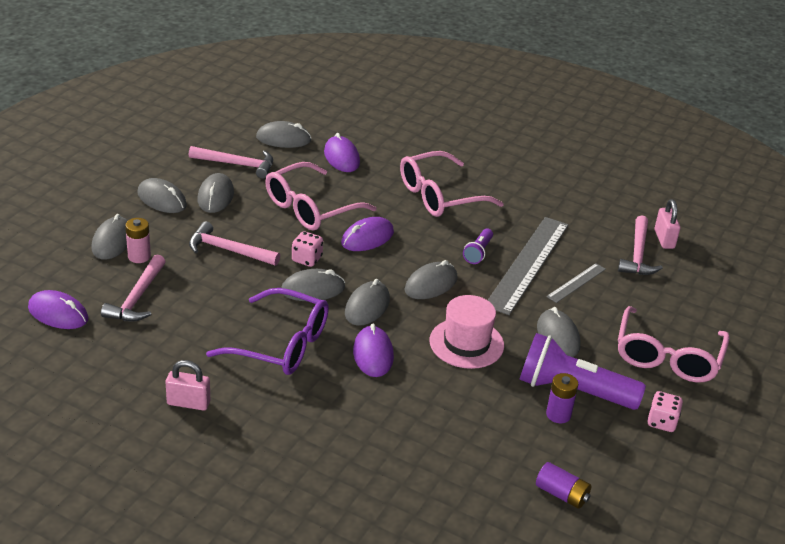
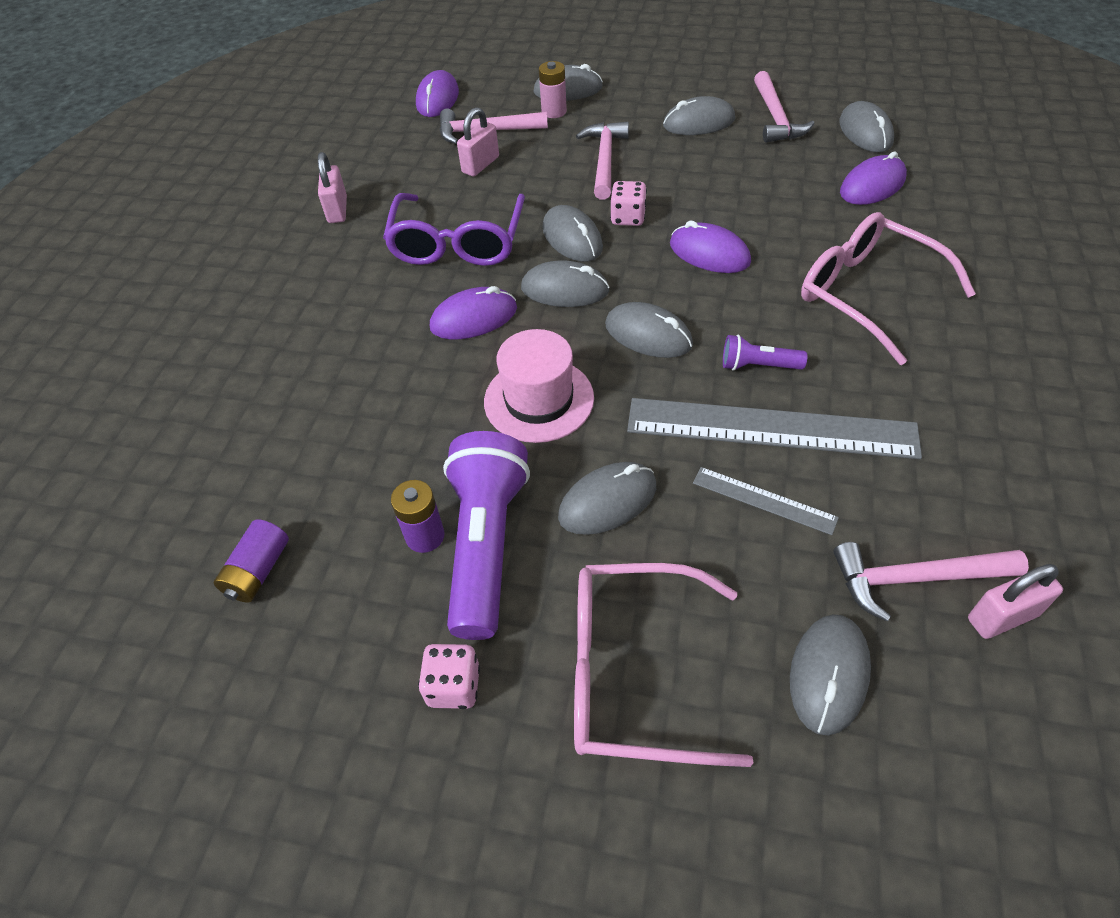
camera: 80 degrees right, 15 degrees up
grey mouse [137,178,187,213] -> grey mouse moved to [790,614,871,736]
pink glasses [265,162,377,231] -> none
none -> pink padlock [457,107,499,176]

